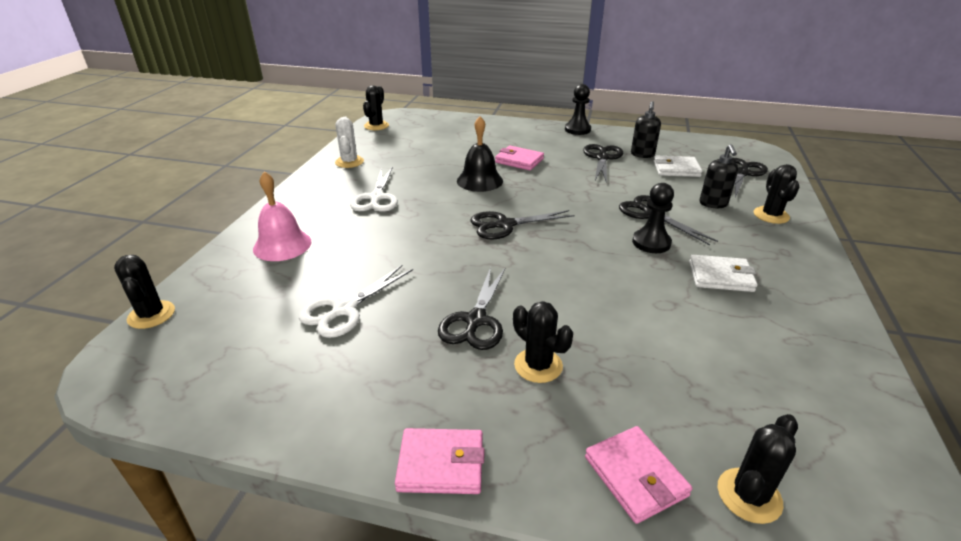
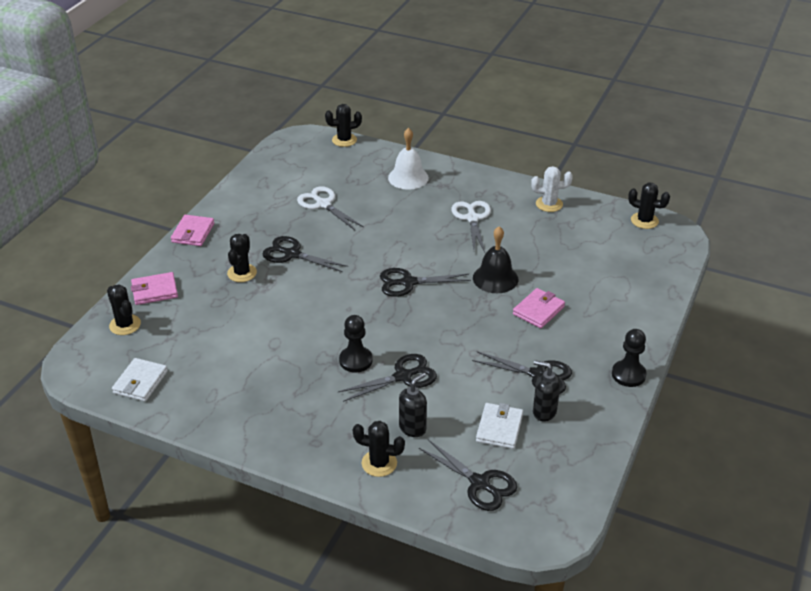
camera: 100 degrees right, 5 degrees up
pink bell [253,171,311,261] -> white bell [388,128,429,190]
white scissors [350,166,398,212] -> white scissors turned 75 degrees clockwise [451,201,491,252]
black scissors [470,210,575,240] -> black scissors turned 90 degrees counterclockwise [380,268,471,297]
black cactus [513,301,573,383] -> black cactus turned 45 degrees counterclockwise [227,234,257,282]
white wallet [689,255,758,292] -> white wallet moved to [112,358,168,401]
black soap dispenser [700,144,738,208] -> black soap dispenser turned 120 degrees clockwise [399,373,427,437]

